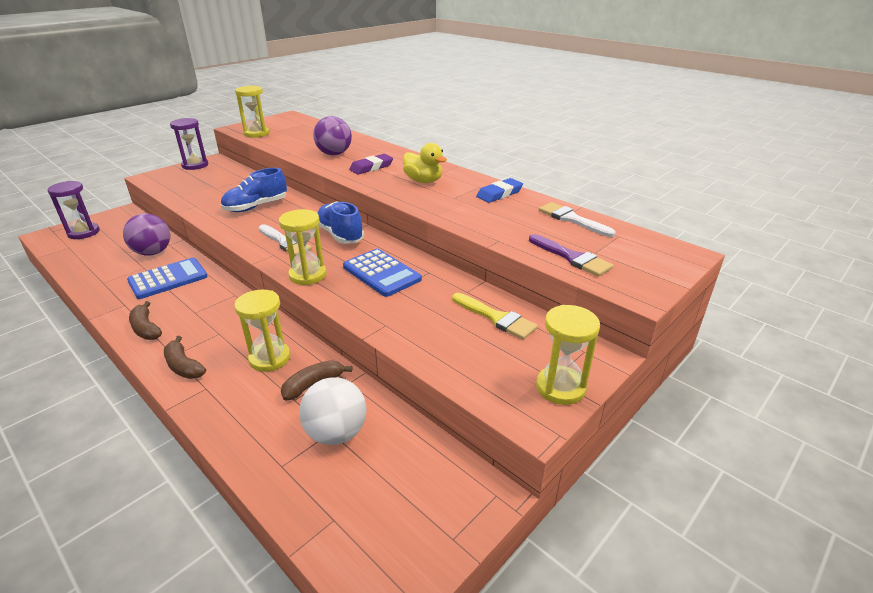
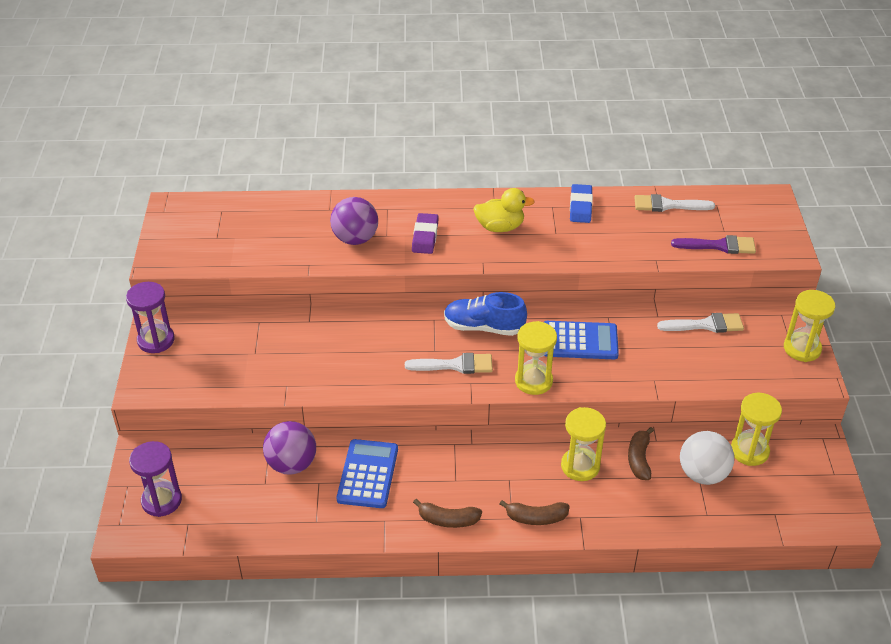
camera: 45 degrees left, 10 degrees up
blue shoe [221,168,287,212] -> none
yellow hourglass [235,85,270,138] -> yellow hourglass moved to [731,393,782,466]
yellow brush [452,293,538,340] -> white brush [657,313,744,333]

